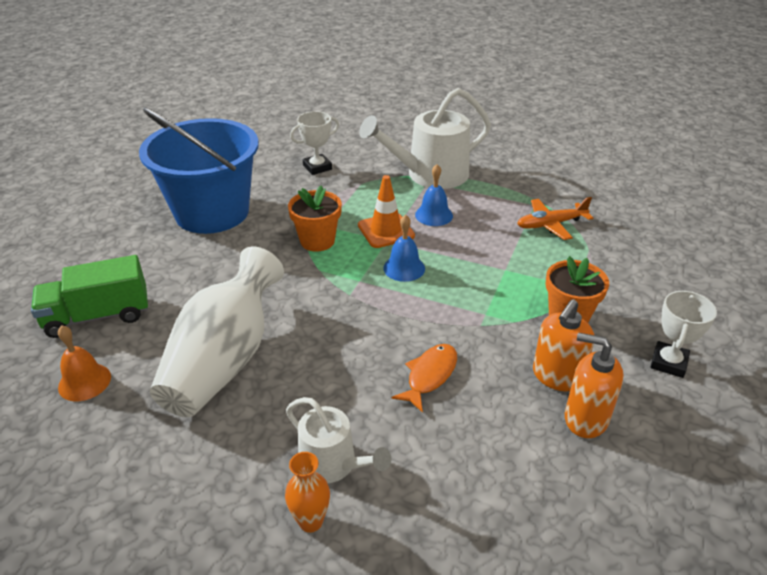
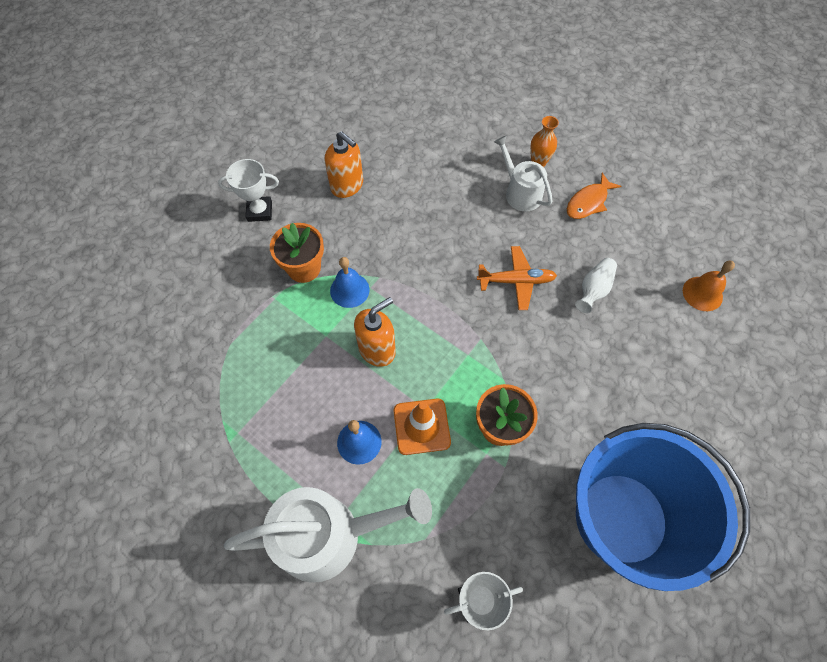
camera: 165 degrees left, 25 degrees up
green truck [31,255,148,338] -> none
white vase [150,246,284,417] -> white vase [575,258,617,313], size x0.42
blue bell [383,215,425,282] -> blue bell moved to [330,257,369,308]
orange fish [392,344,457,413] -> orange fish moved to [567,173,621,219]
orange plane [517,197,593,240] -> orange plane moved to [477,246,557,310]
orange soap dispenser [533,299,594,391] -> orange soap dispenser moved to [354,297,396,367]
white trophy [650,291,717,378] -> white trophy turned 45 degrees clockwise [218,159,279,222]

